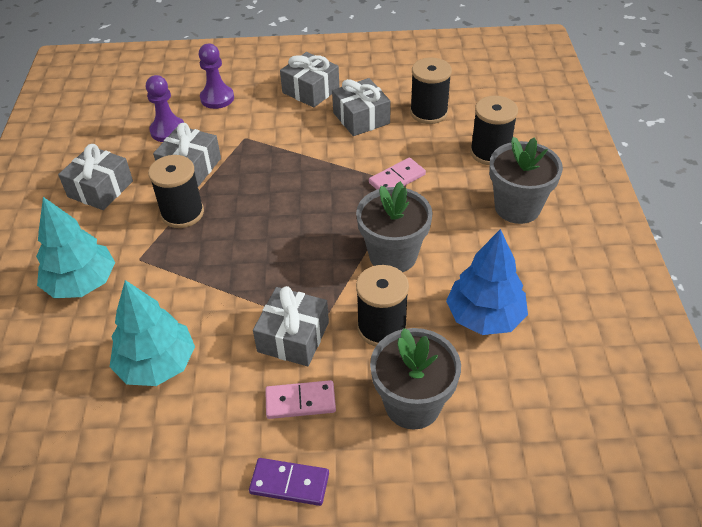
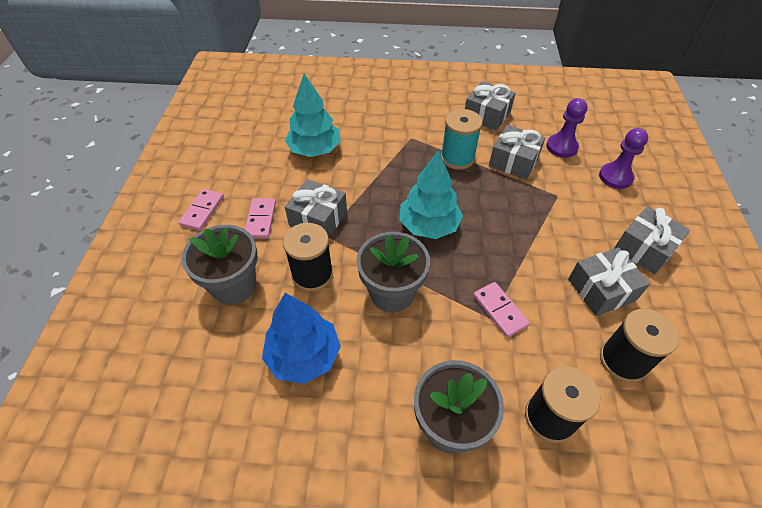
camera: 95 degrees right, 5 degrees up
turquoise tree [36,197,115,298] -> turquoise tree moved to [399,150,463,239]
black spool [148,155,204,228] -> turquoise spool [441,109,483,170]
purple domino [249,458,329,506] -> pink domino [178,189,224,231]

